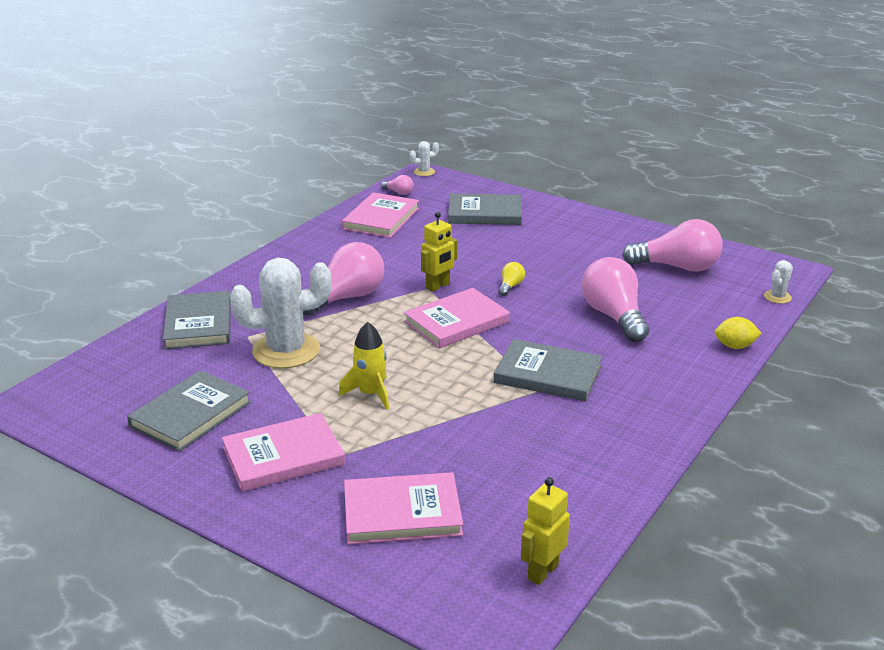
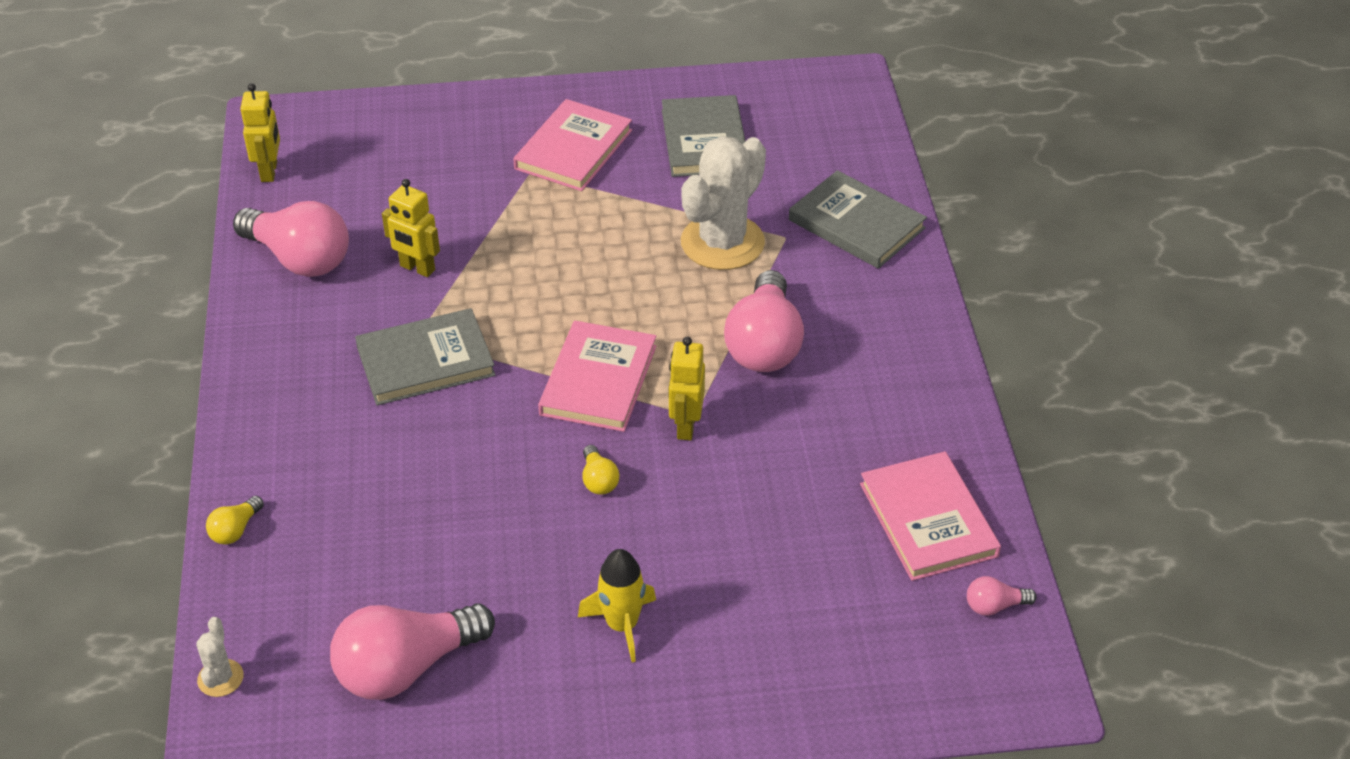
camera: 140 degrees right, 15 degrees up
yellow rocket [338,322,389,410] -> yellow rocket moved to [578,549,656,662]
pink book [344,472,463,545] -> none
white cactus [409,141,439,176] -> none
grey book [448,193,522,225] -> none
pink light bulb [582,257,649,342] -> pink light bulb moved to [233,201,349,277]
yellow lemon [714,317,762,349] -> yellow light bulb [206,496,264,545]
none -> yellow robot [382,179,440,277]

